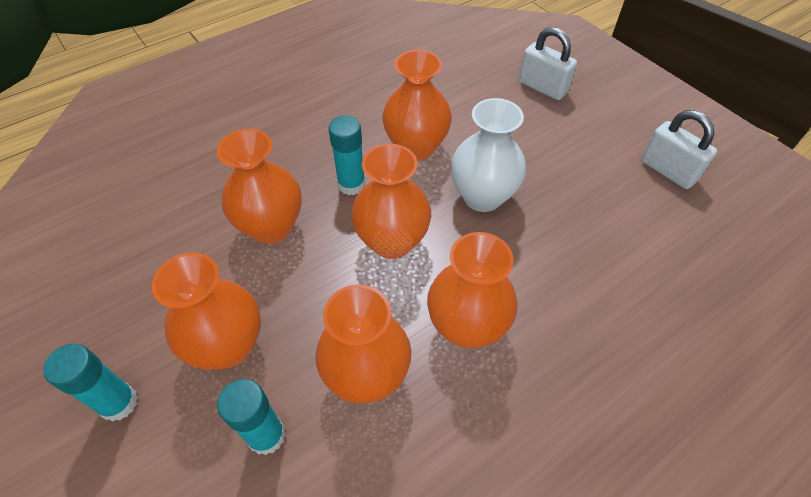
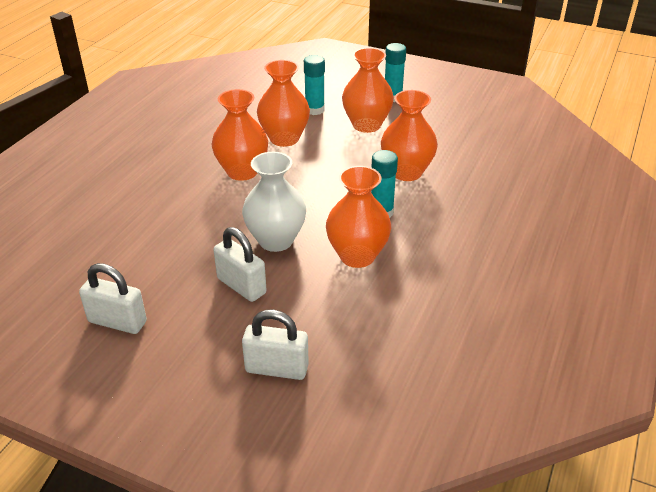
camera: 150 degrees right, 15 degrees down
orange vase [351,144,431,259] -> none
none -> white padlock [214,227,267,302]

